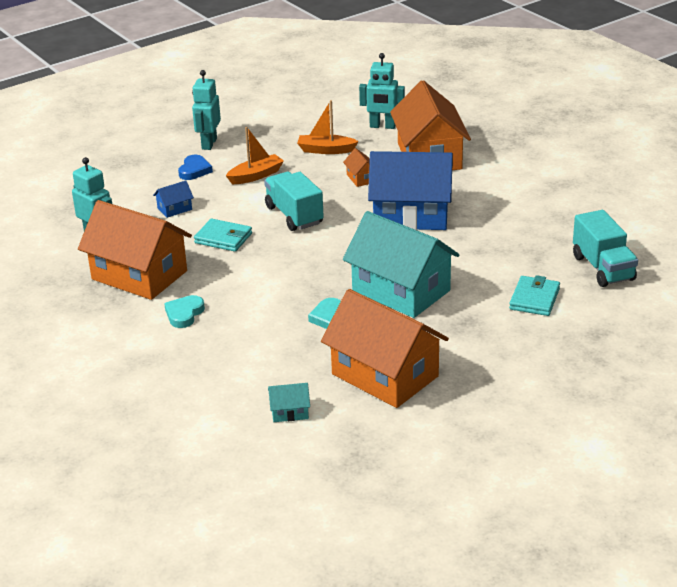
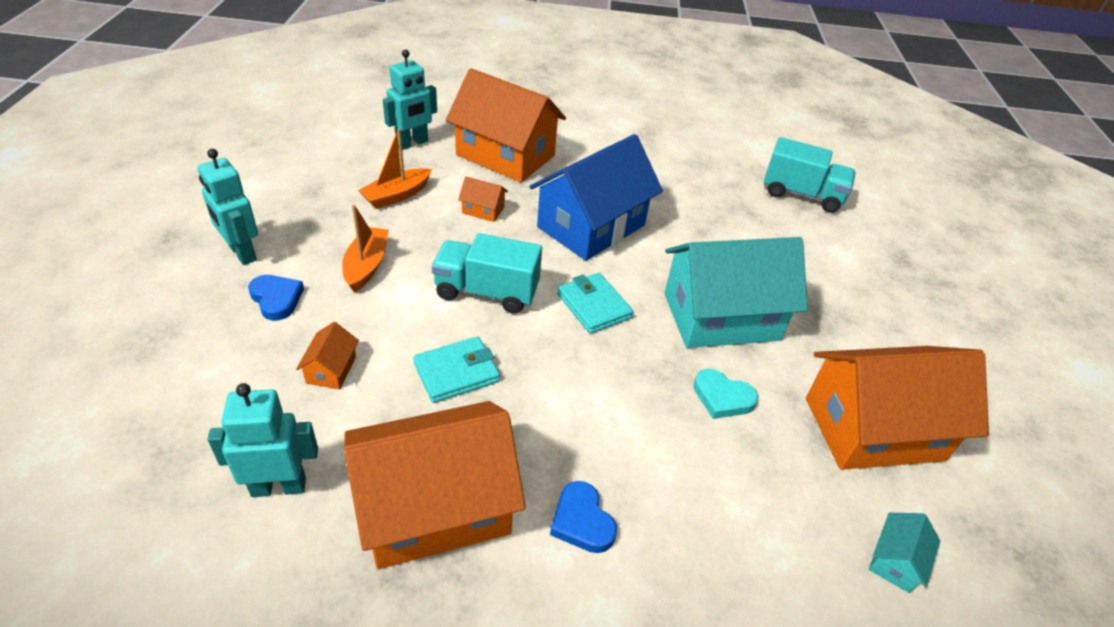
camera: 55 degrees left, 10 degrees up
blue house [153,180,194,218] -> orange house [296,322,359,390]
turquoise heart [164,295,205,328] -> blue heart [550,481,617,553]
turquoise wallet [509,275,560,316] -> turquoise wallet moved to [557,273,633,334]

